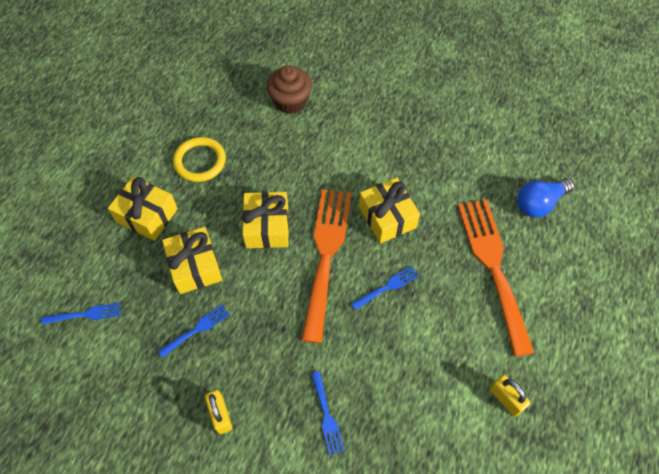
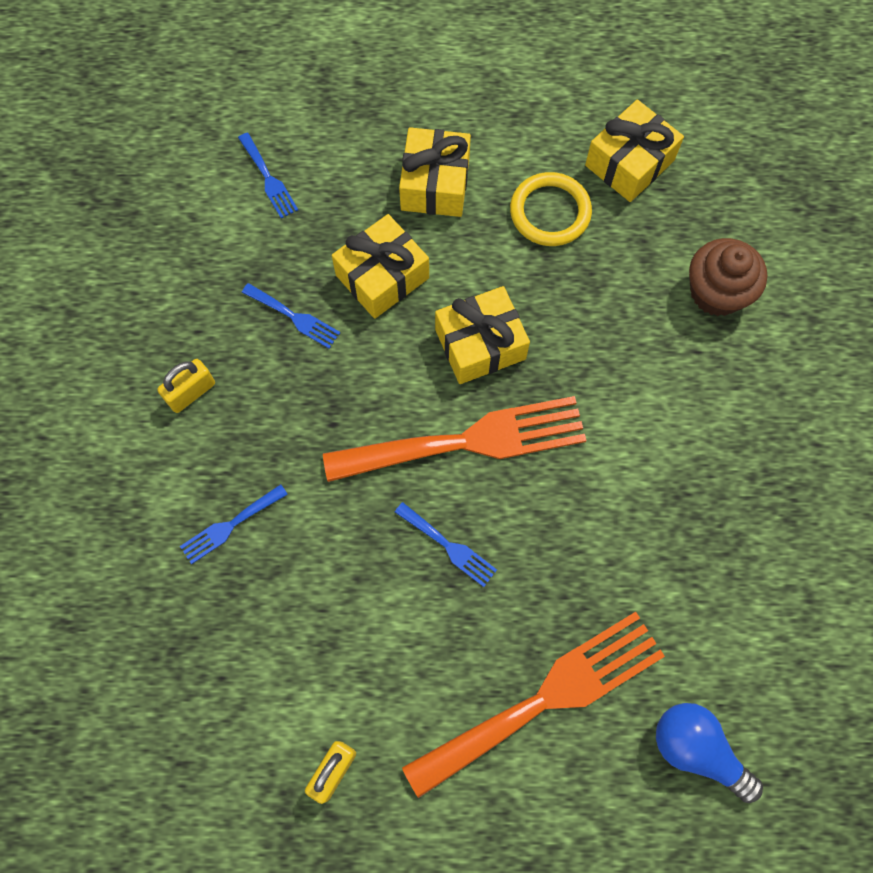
camera: 70 degrees right, 10 degrees up
yellow gift [359,177,420,244] -> yellow gift moved to [585,100,684,202]

